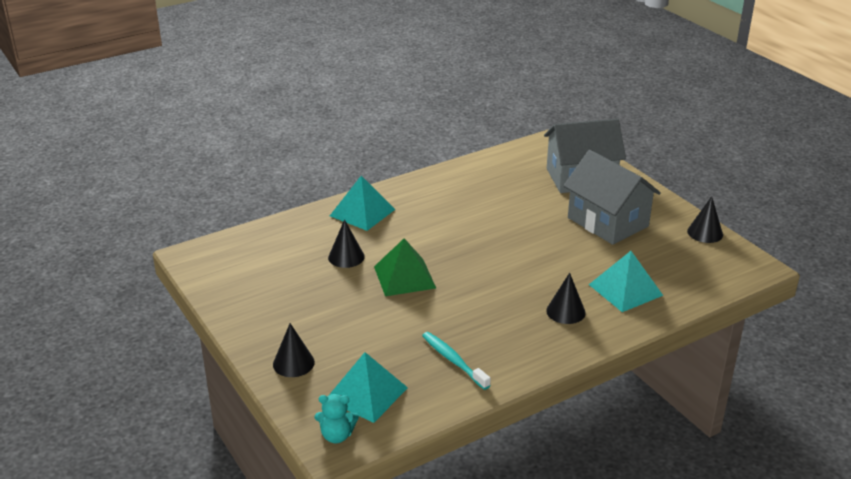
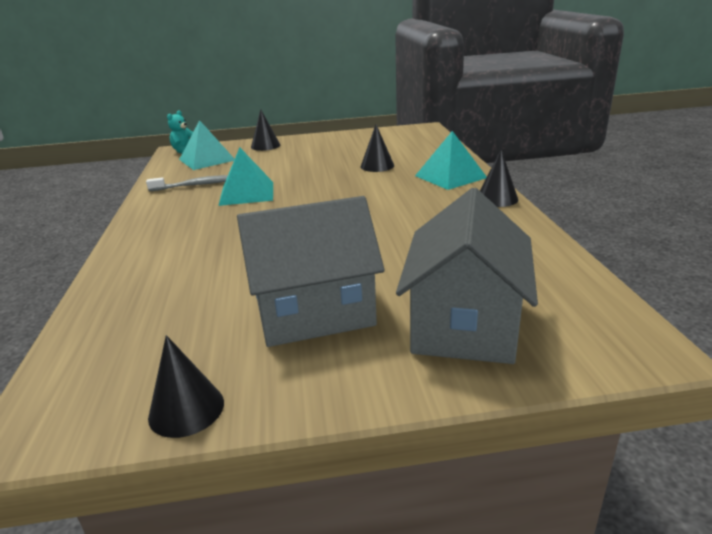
camera: 115 degrees right, 5 degrees down
green pyramid [374,238,436,296] -> none
turquoise toothbrush [422,332,491,390] -> grey toothbrush [146,175,228,191]
black cone [546,273,586,324] -> black cone moved to [480,150,518,207]
turquoise pyramid [589,251,663,312] -> turquoise pyramid moved to [218,147,273,206]

